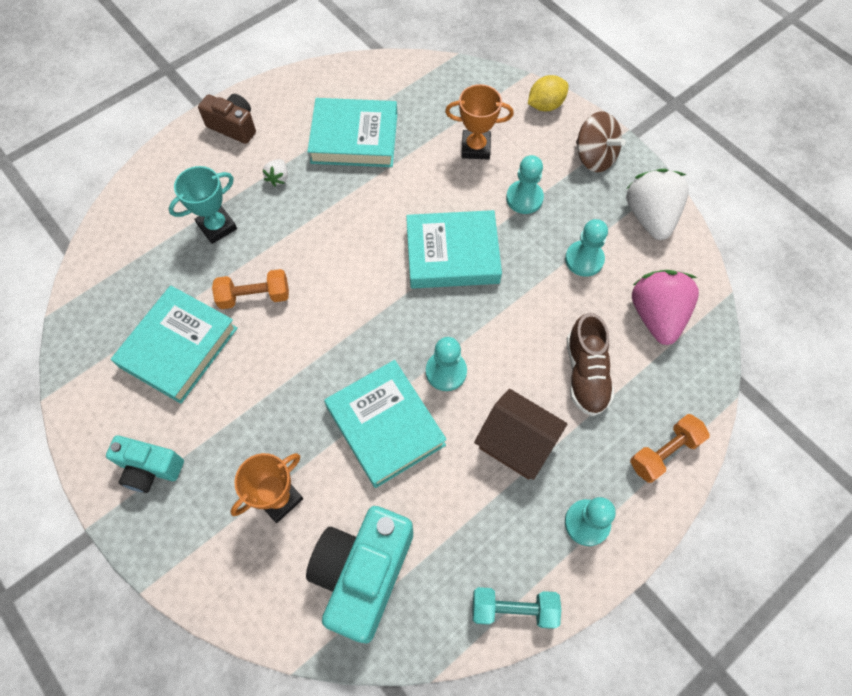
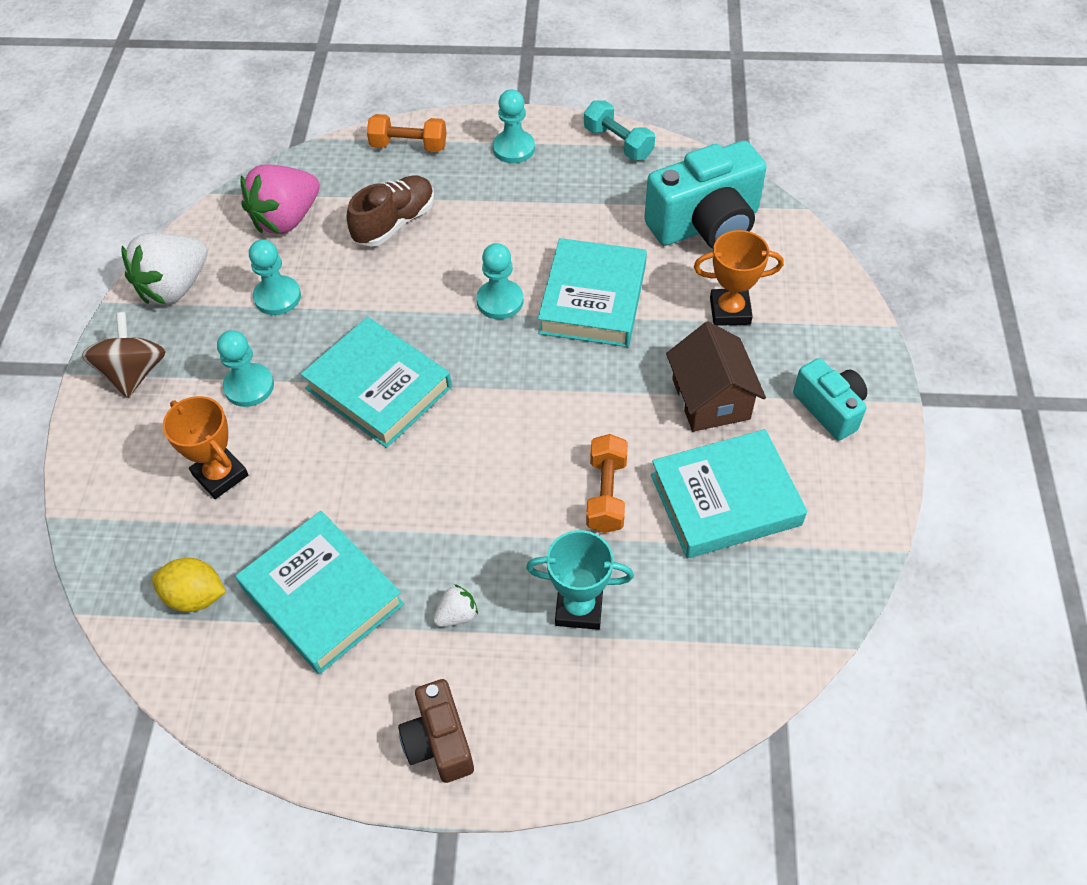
camera: 135 degrees left, 10 degrees down
orange dumbbell [212,269,289,309] -> orange dumbbell turned 60 degrees clockwise [586,434,628,533]
brown house [474,389,568,480] -> brown house moved to [666,322,766,432]
yellow lemon [528,75,569,111] -> yellow lemon moved to [152,558,226,612]

